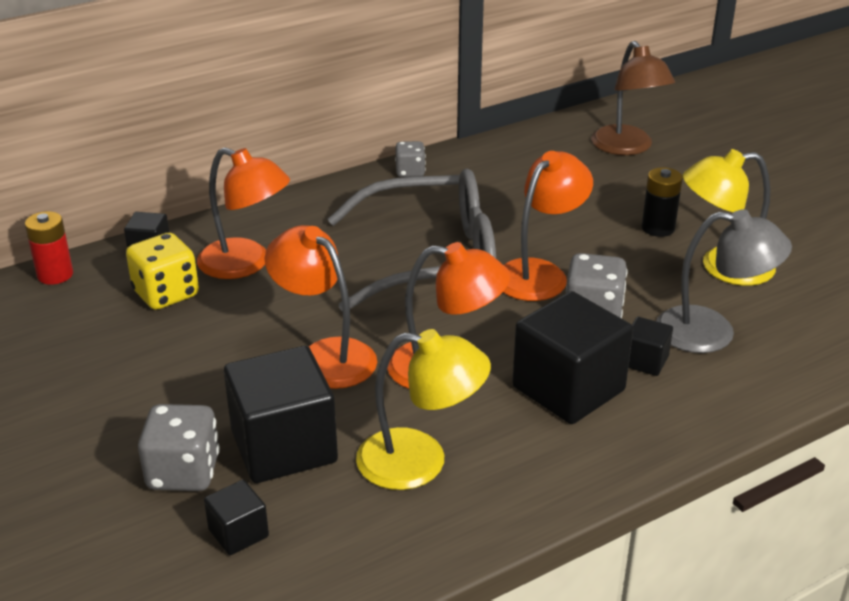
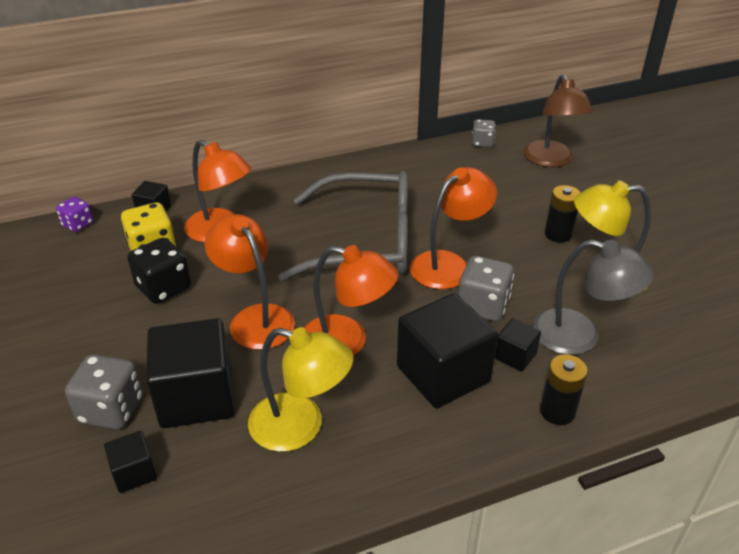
camera: 10 degrees right, 5 degrees up
red battery [25,211,73,285] -> purple dice [56,197,93,232]
grey dice [395,141,426,177] -> grey dice moved to [472,119,496,148]
none -> black dice [127,238,191,304]
none -> black battery [540,354,588,425]

